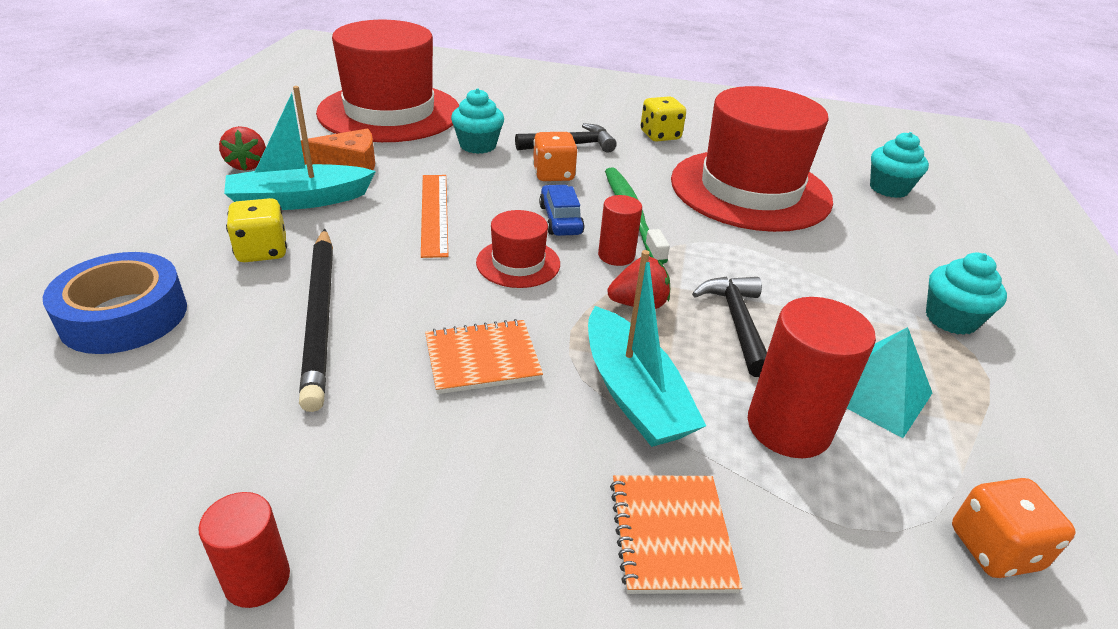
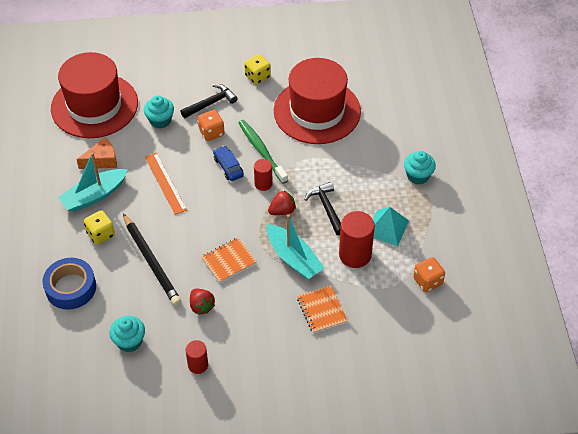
camera: 15 degrees left, 15 degrees up
red strawberry [219,126,266,171] -> red strawberry moved to [190,289,215,314]
red hat [476,210,560,288] -> none
turquoise cupcake [870,132,929,198] -> turquoise cupcake moved to [109,316,145,352]

